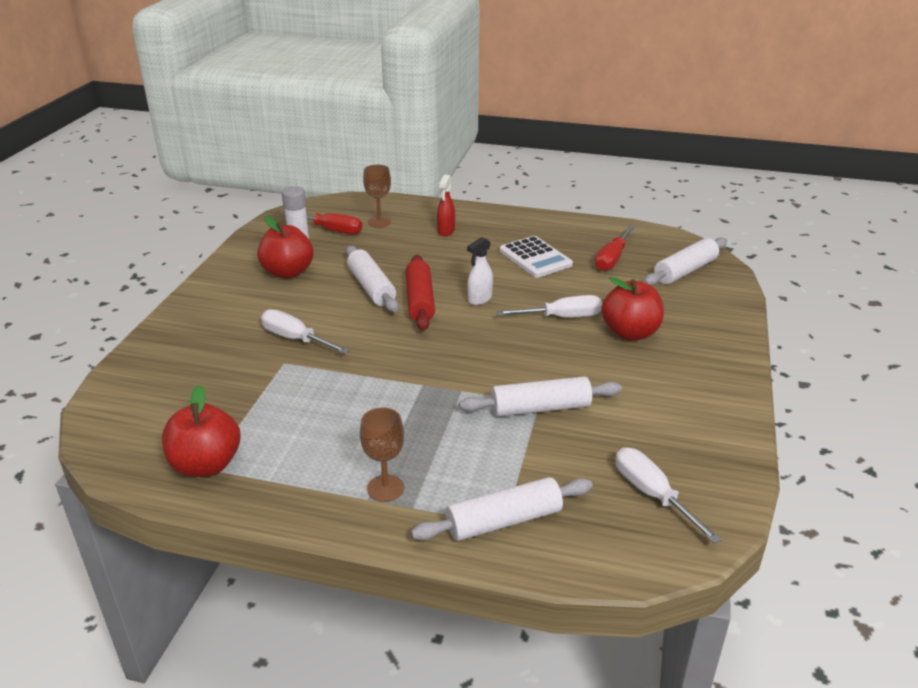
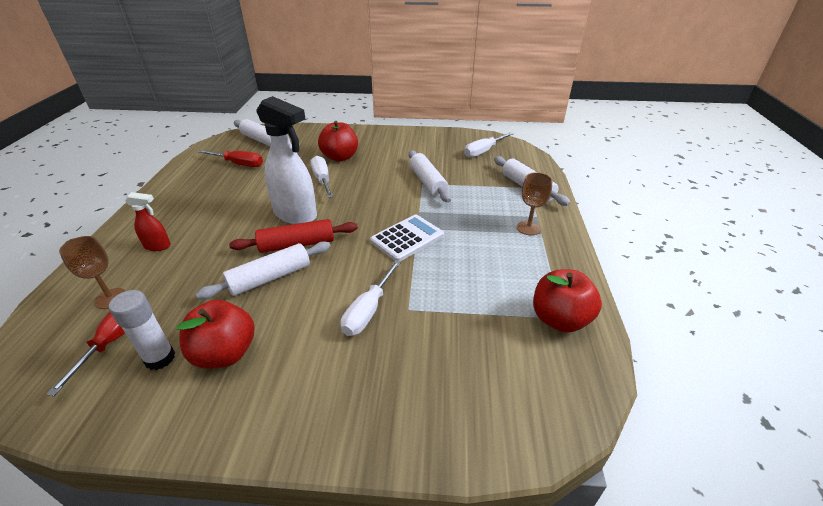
camera: 100 degrees left, 5 degrees up
white spray bottle [467,237,493,305] -> white spray bottle [256,96,317,224], size x2.08
white calculator [500,236,573,278] -> white calculator moved to [370,214,444,261]

